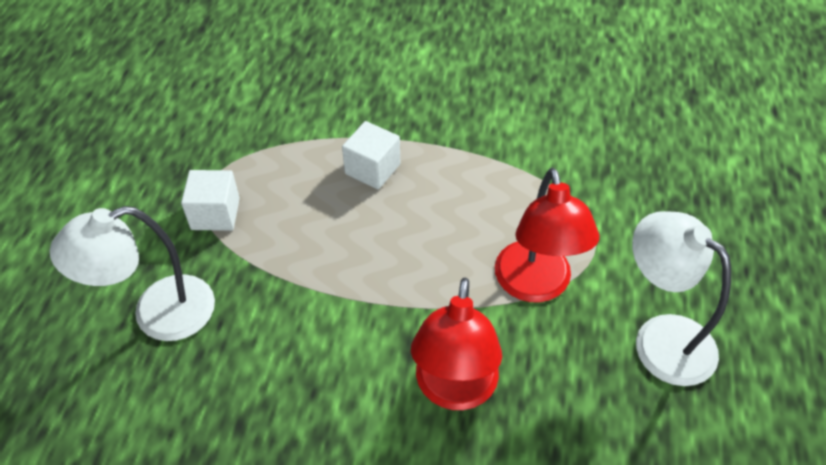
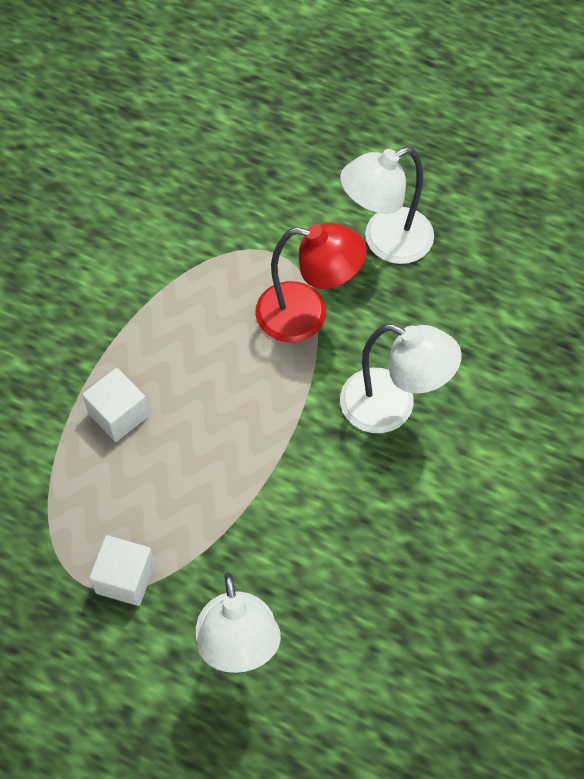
camera: 75 degrees left, 10 degrees up
red lamp [411,277,502,410] -> white lamp [340,324,462,433]

